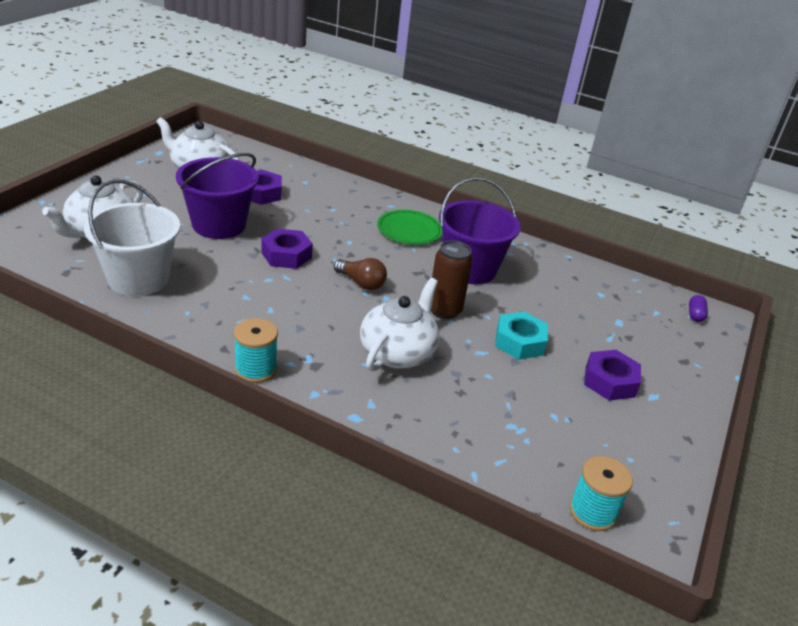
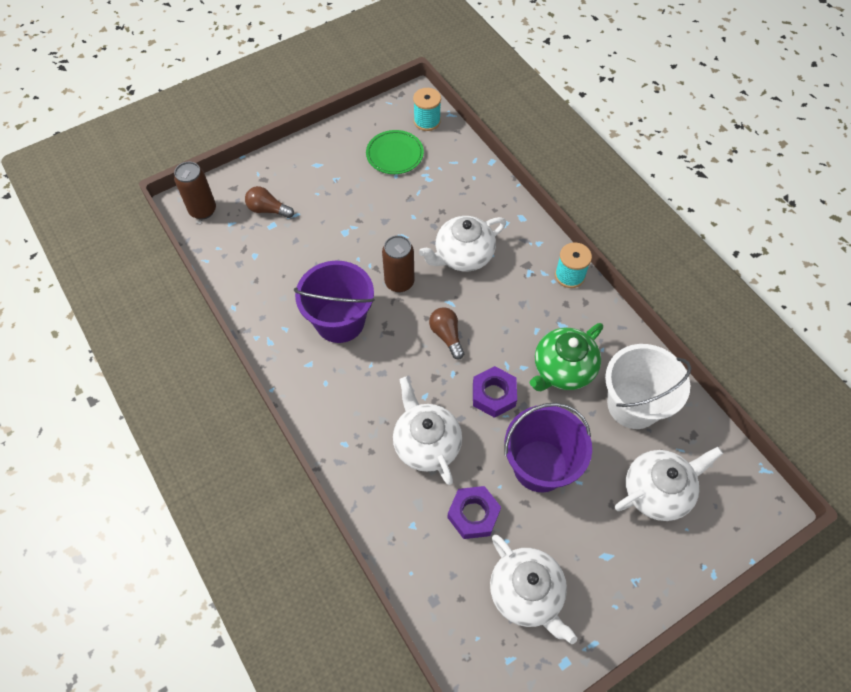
camera: 145 degrees left, 25 degrees up
green plate [377,210,442,245] -> green plate moved to [366,130,424,174]
turquoise nut [495,312,548,360] -> none
purple nut [584,350,641,401] -> none
purple capsule [689,295,708,322] -> brown can [174,162,216,219]
none -> brown light bulb [245,186,294,218]
none -> white teapot [393,377,462,485]
none -> green teapot [530,323,603,391]

